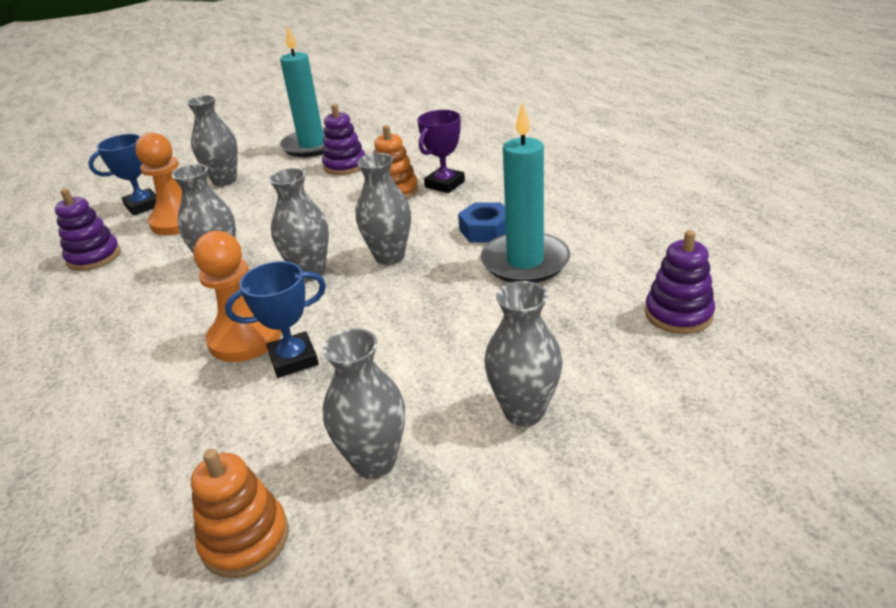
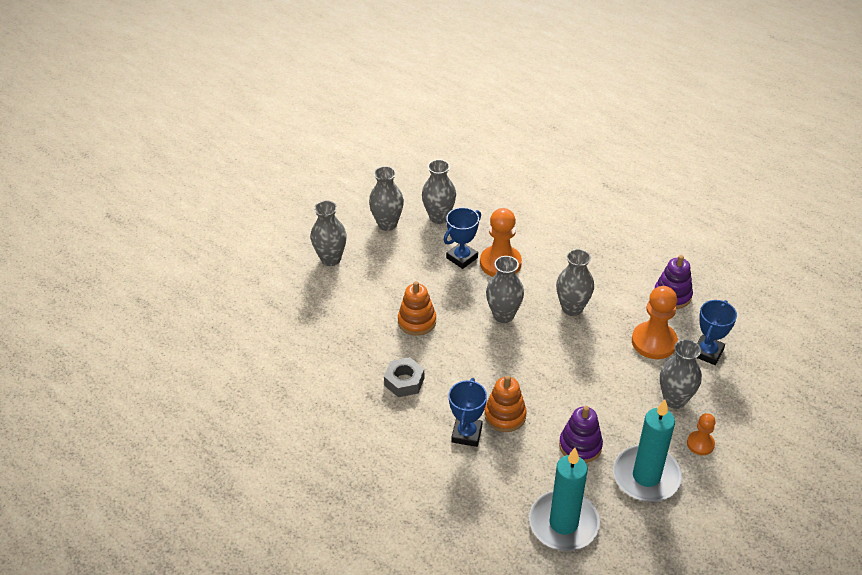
camera: 155 degrees right, 10 degrees up
orange stacking toy [191,449,289,578] -> orange stacking toy moved to [398,281,436,336]
grey vase [356,153,411,265] -> grey vase moved to [422,159,456,224]
purple trophy [417,110,465,193] -> blue trophy [449,378,487,447]
blue nut [458,203,506,243] -> grey nut [384,357,424,397]
turquoise candle [481,102,570,283] -> turquoise candle moved to [529,448,600,551]
purple stacking toy [645,230,715,334] -> none
none -> orange pawn [687,413,716,455]

